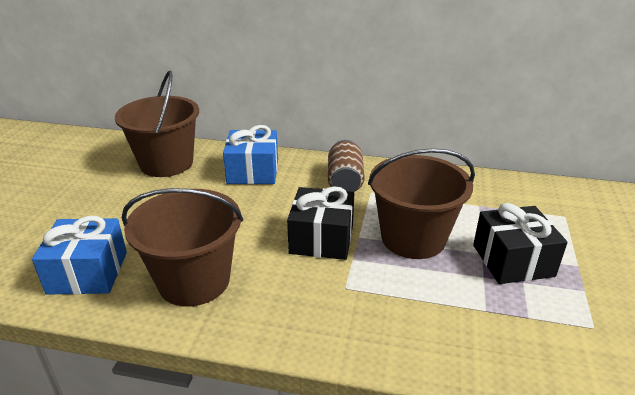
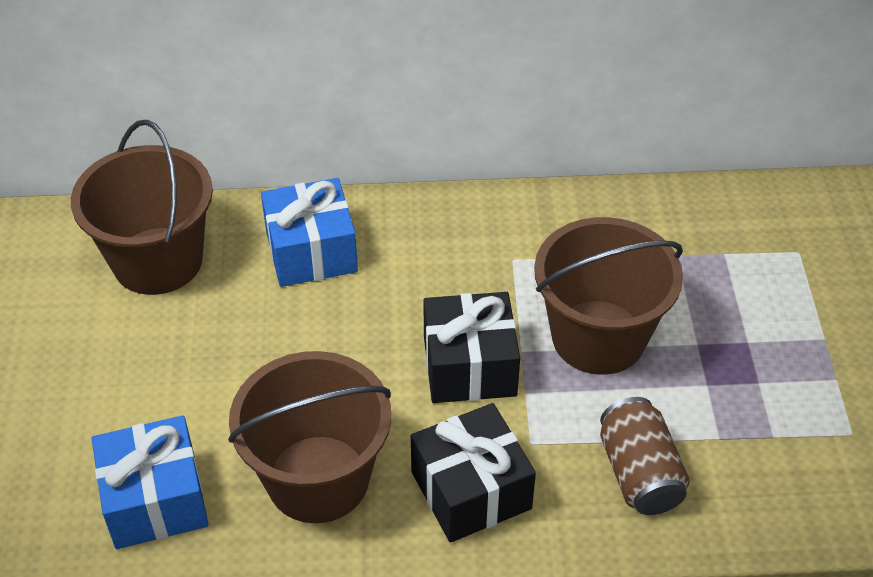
camera: 15 degrees left, 15 degrees up
brown can [328,140,364,192] -> brown can moved to [600,397,690,515]
black gift [473,203,568,284] -> black gift moved to [411,403,536,543]

